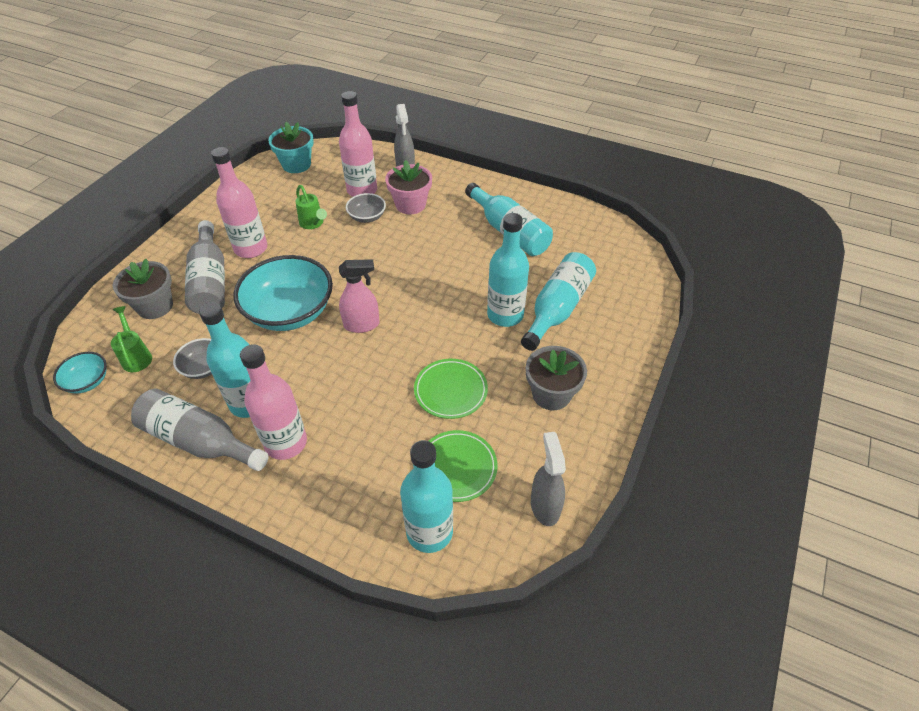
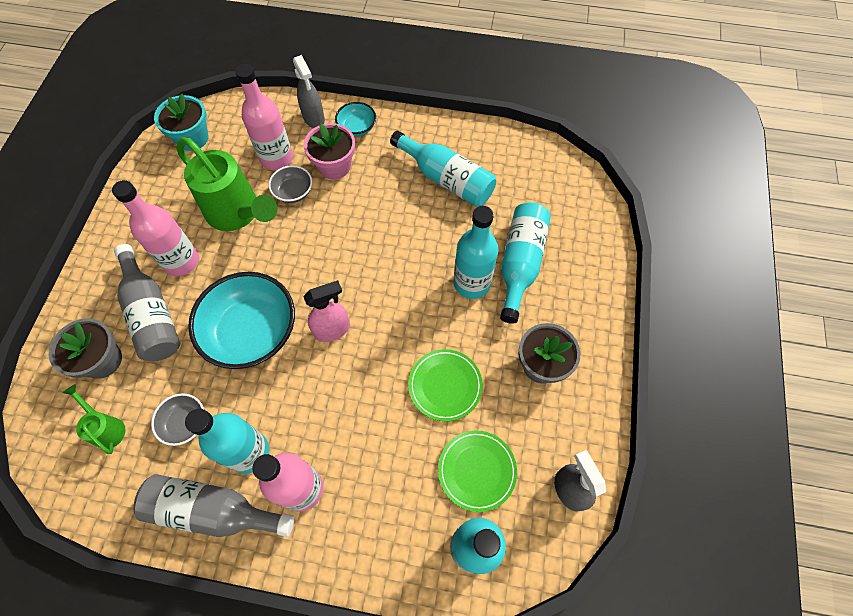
camera: 15 degrees left, 15 degrees up
turquoise bowl [53,352,107,393] -> turquoise bowl moved to [335,102,376,136]
green watering can [295,185,327,229] -> green watering can [176,137,277,231], size x2.08

